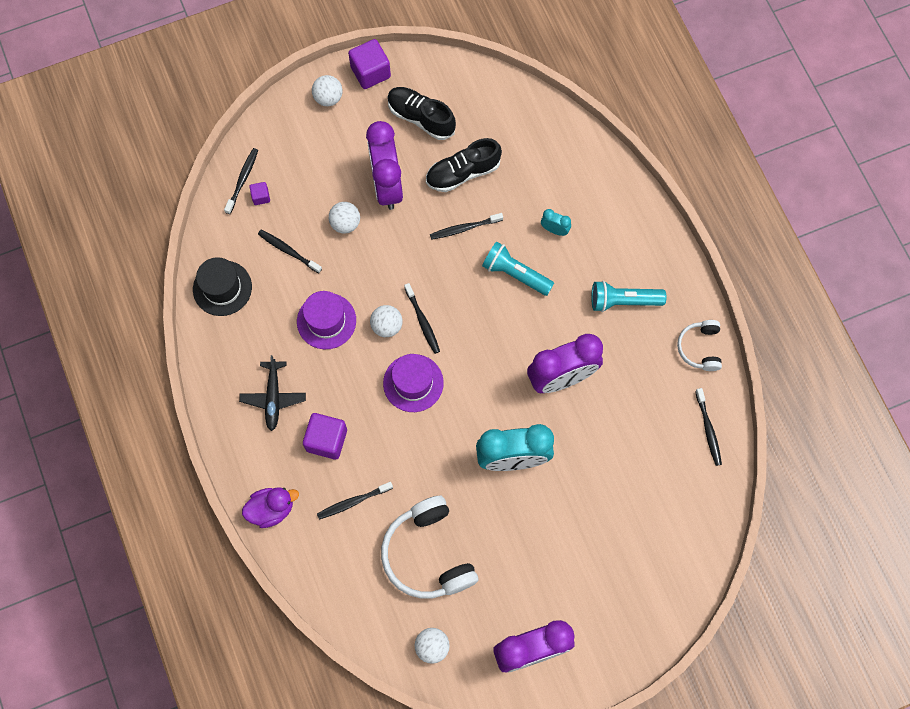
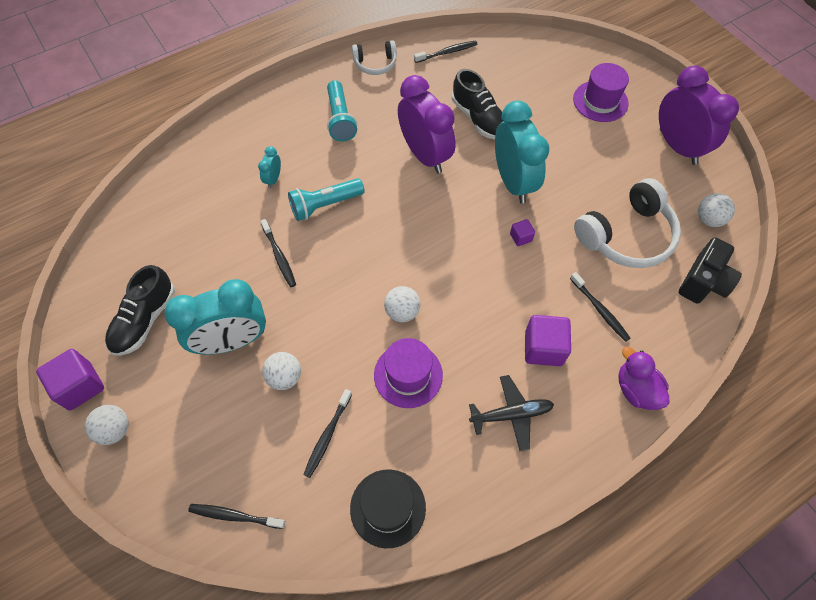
camera: 100 degrees left, 10 degrees down
purple cube [249,182,270,205] -> purple cube moved to [510,219,535,246]
purple clock [366,121,403,210] -> turquoise clock [164,279,266,355]
purple hat [383,354,444,412] -> purple hat moved to [573,63,629,122]
black toothbrush [404,283,440,354] -> none
black shoe [426,138,502,192] -> black shoe moved to [452,69,504,139]
turquoise flashlight [482,241,554,296] -> turquoise flashlight turned 45 degrees clockwise [288,178,365,221]
none -> black camera [678,237,742,304]

